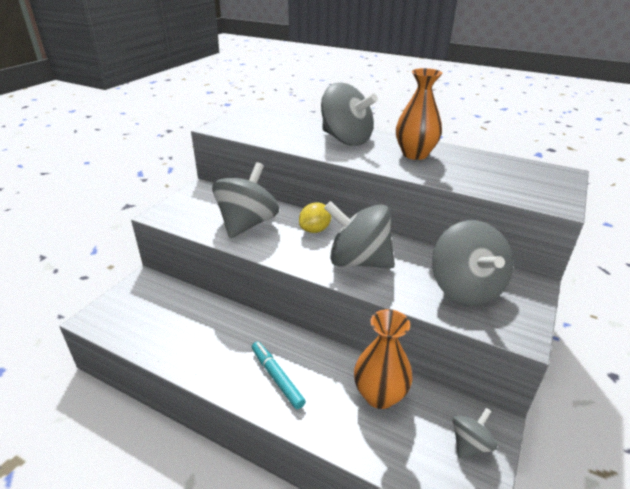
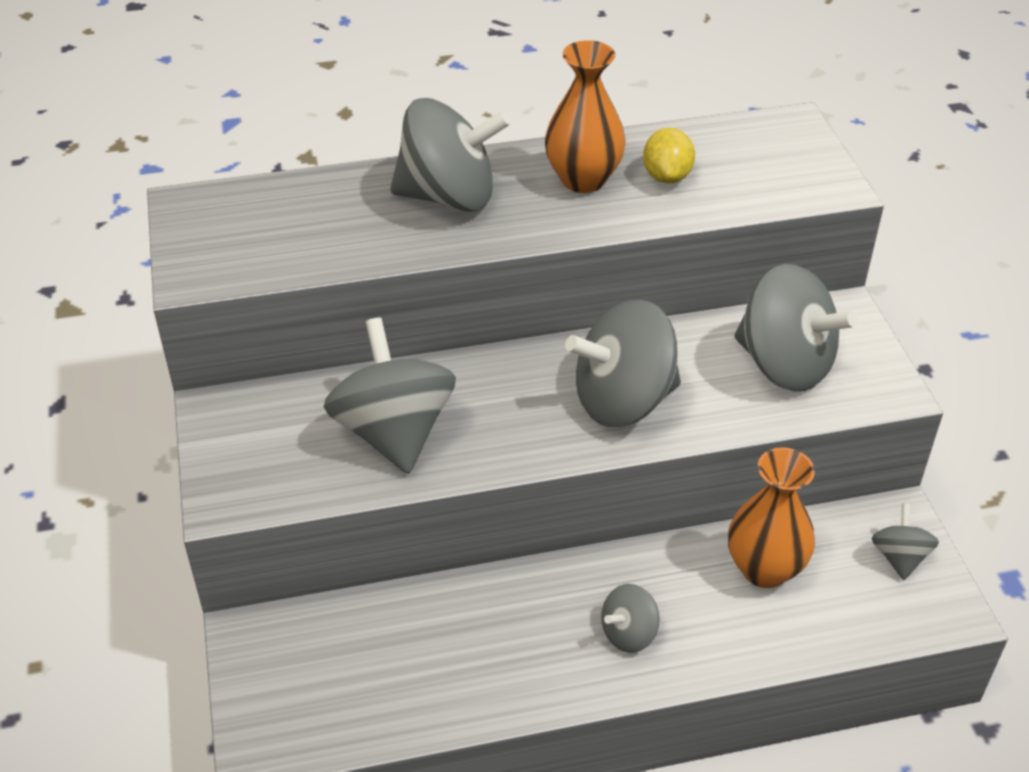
camera: 40 degrees left, 10 degrees up
turquoise marker [252,341,306,409] -> grey spinning top [601,584,659,653]
yellow lemon [299,202,331,233] -> yellow lemon moved to [643,128,695,184]

